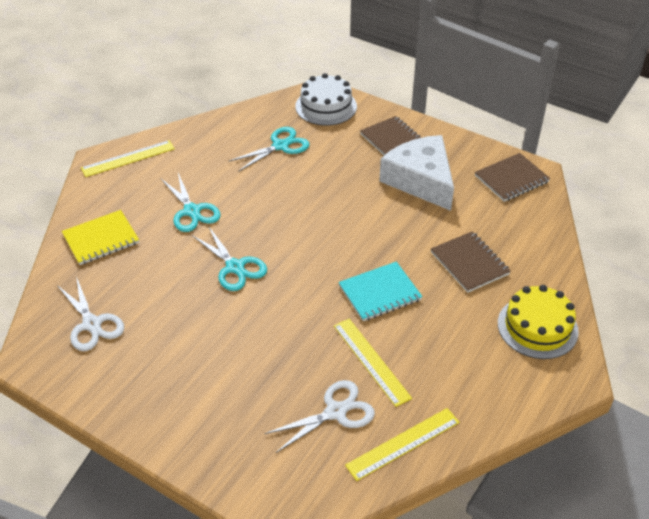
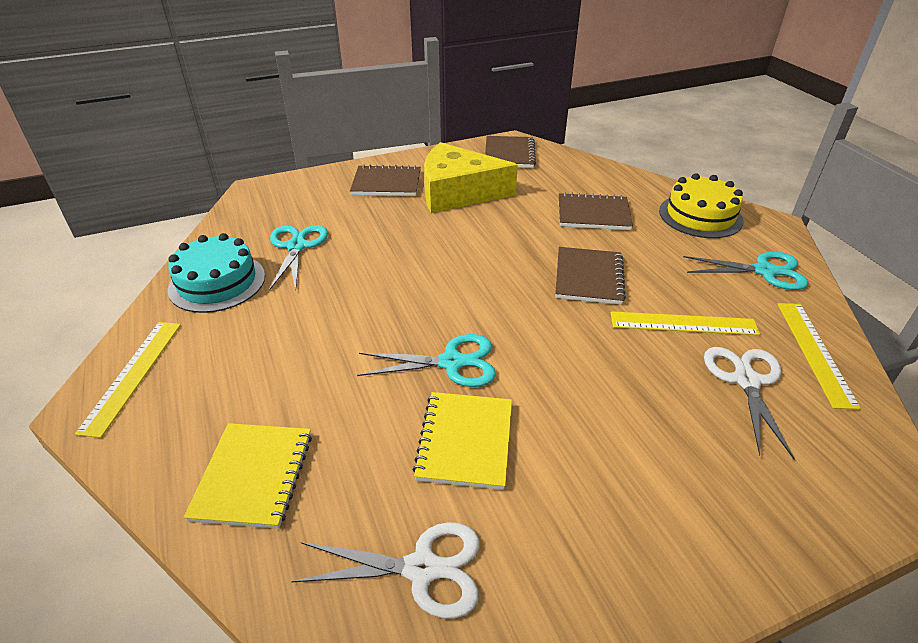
camera: 55 degrees left, 5 degrees down
turquoise scissors [161,173,221,232] -> turquoise scissors moved to [684,252,808,290]
white cake [295,73,357,126] -> none
turquoise notebook [339,261,423,321] -> brown notebook [555,247,626,305]
white cheese [379,135,454,211] -> yellow cheese [424,142,518,213]
none -> turquoise cake [168,233,265,313]
none -> yellow notebook [413,392,512,490]

